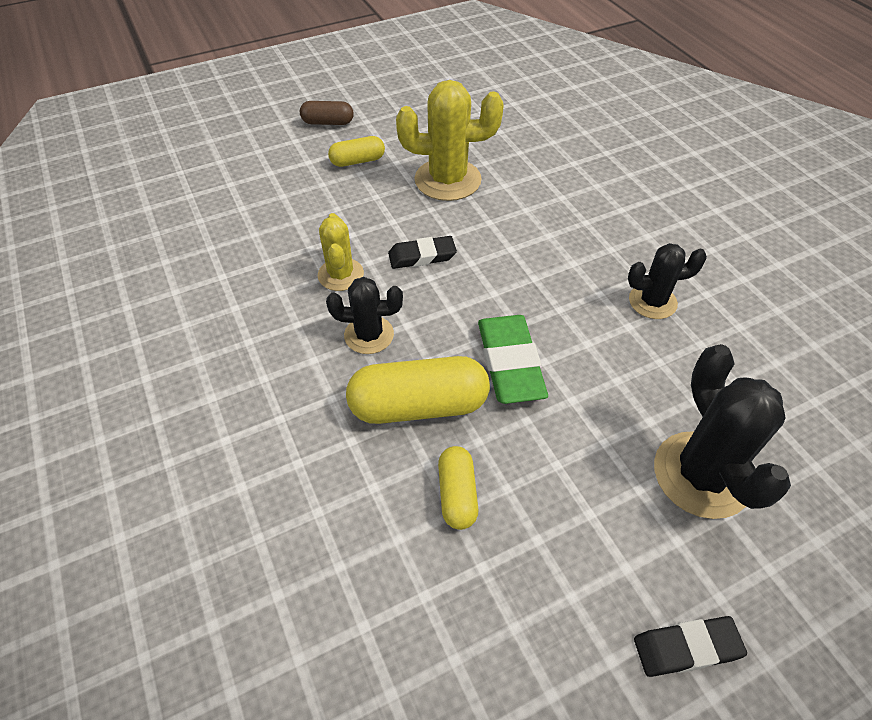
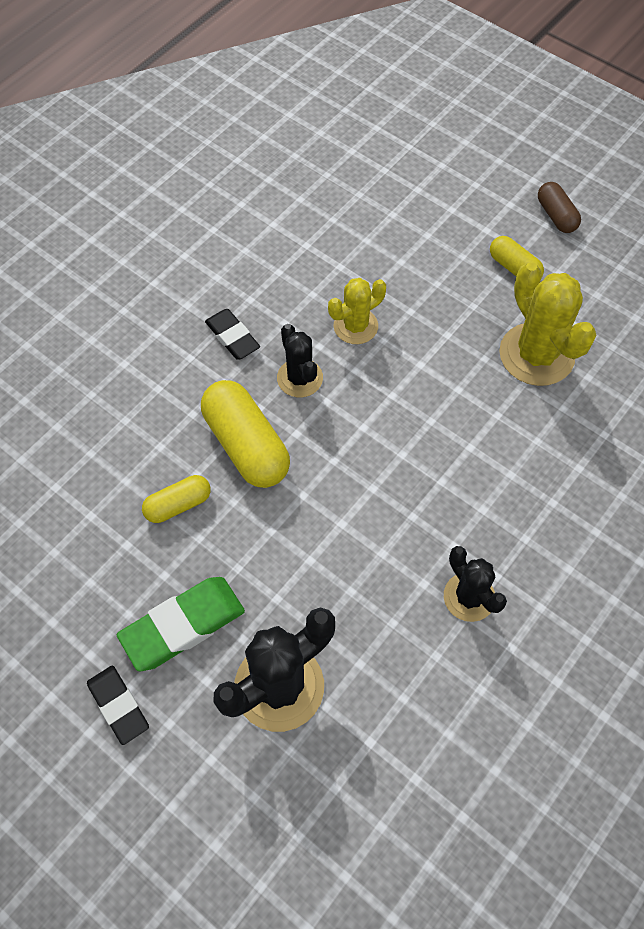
camera: 65 degrees right, 10 degrees up
black eraser [388,236,457,269] -> black eraser moved to [205,309,260,359]
green eraser [478,315,548,404] -> green eraser moved to [117,577,245,671]

